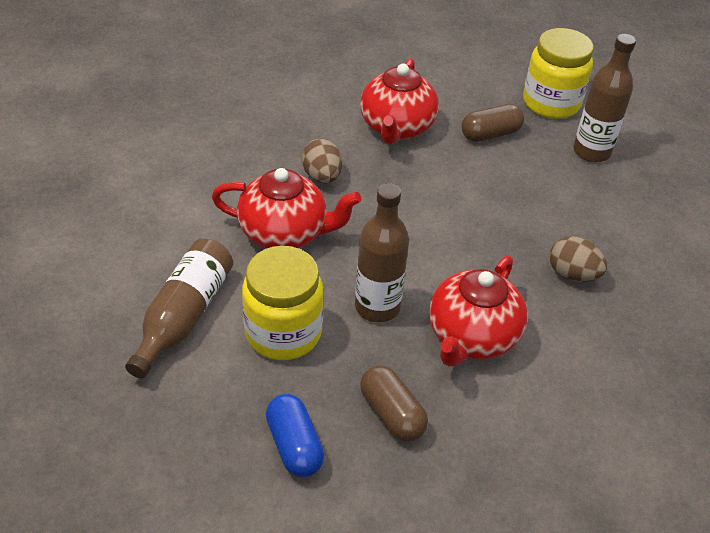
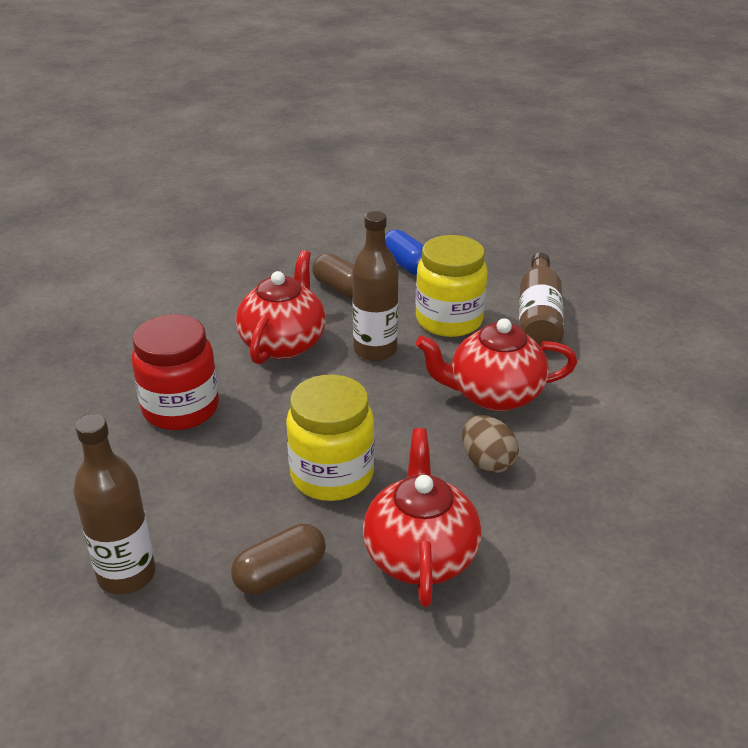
camera: 170 degrees right, 10 degrees down
yellow jar [523,28,594,119] -> yellow jar moved to [286,375,375,501]
brown egg [550,236,607,282] -> red jar [132,314,219,430]

